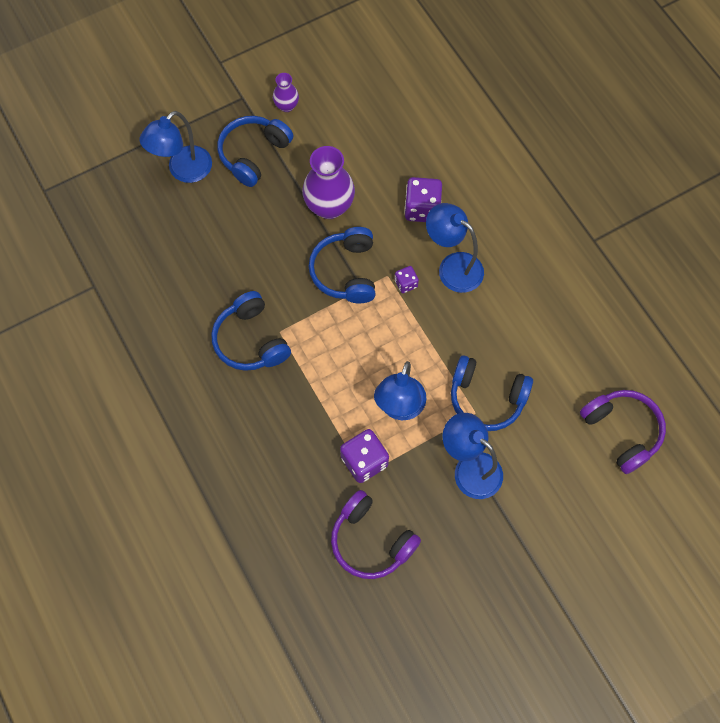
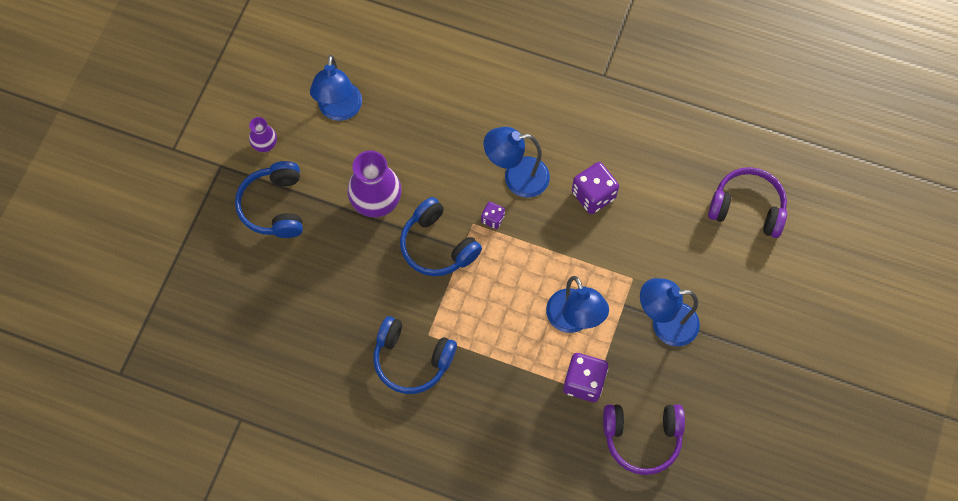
camera: 40 degrees left, 0 degrees up
blue lamp [140,111,212,183] -> blue lamp moved to [310,55,362,121]
purple dice [404,177,442,222] -> purple dice moved to [572,162,619,214]
blue headphones [451,355,533,431] -> none

